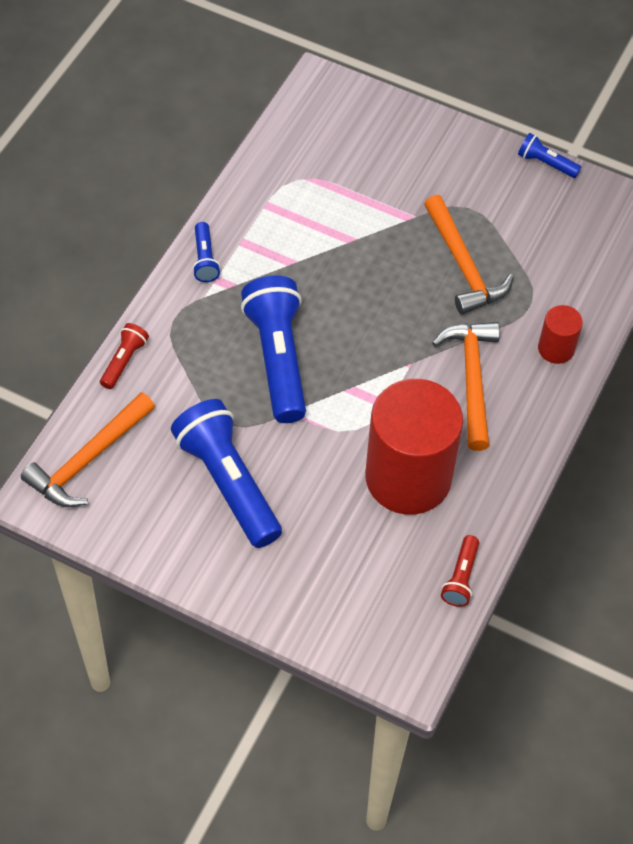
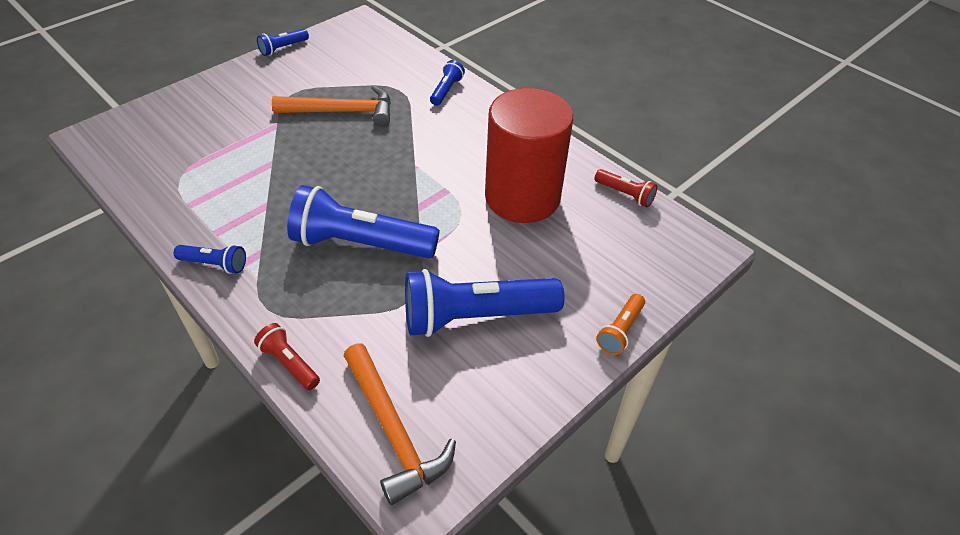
camera: 70 degrees left, 10 degrees down
orange hammer [432,322,500,451] -> none
red cylinder [538,305,583,364] -> blue flashlight [430,60,465,106]
none -> orange flashlight [596,294,645,355]

